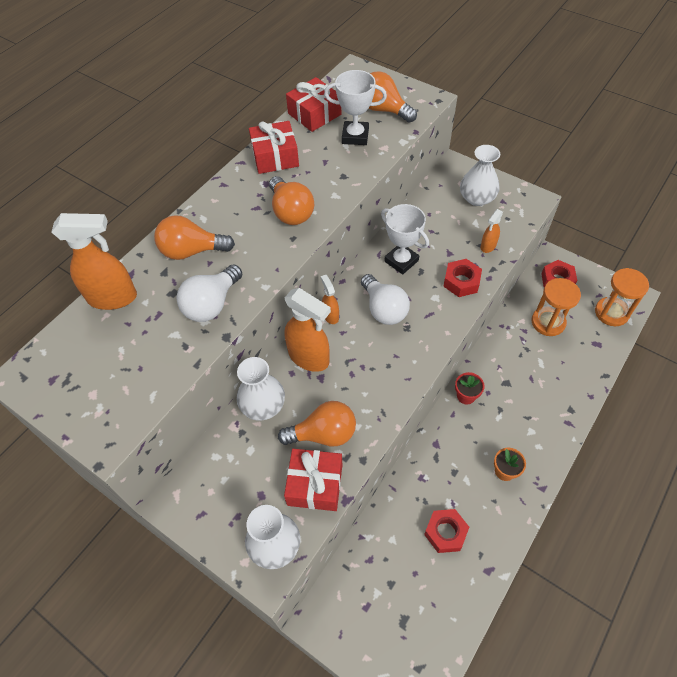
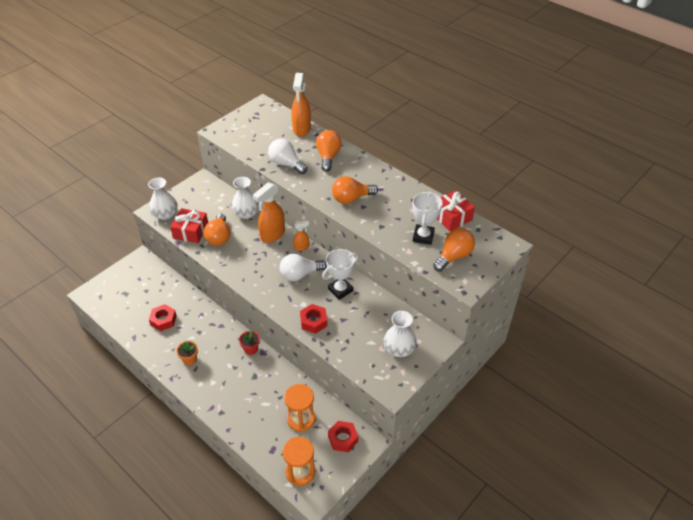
camera: 95 degrees right, 10 degrees down
red gift [249,121,299,174] -> none
orange spray bottle [480,209,503,253] -> none

